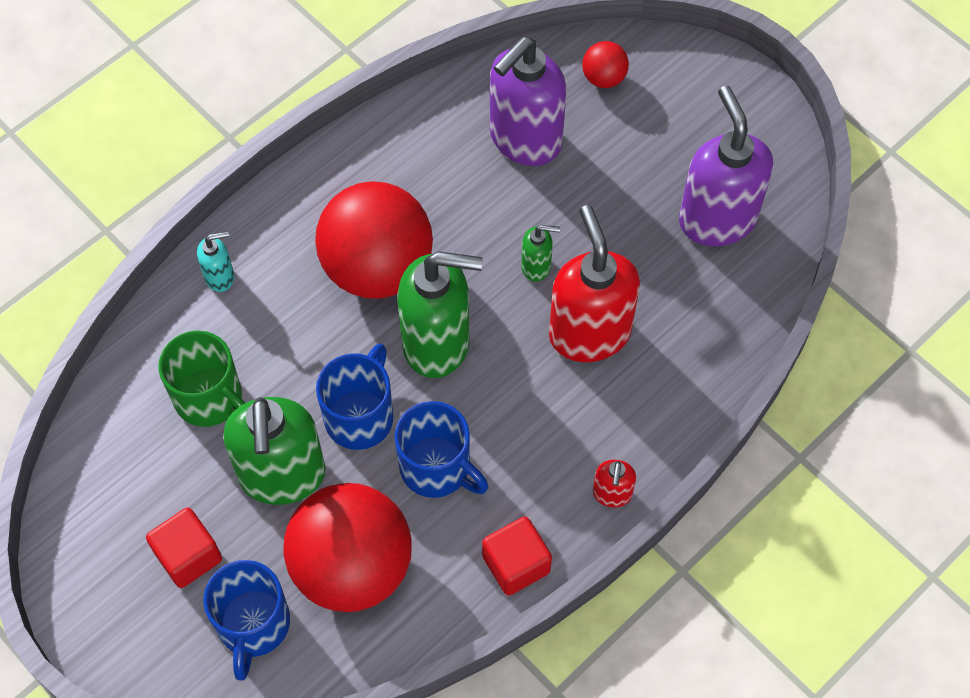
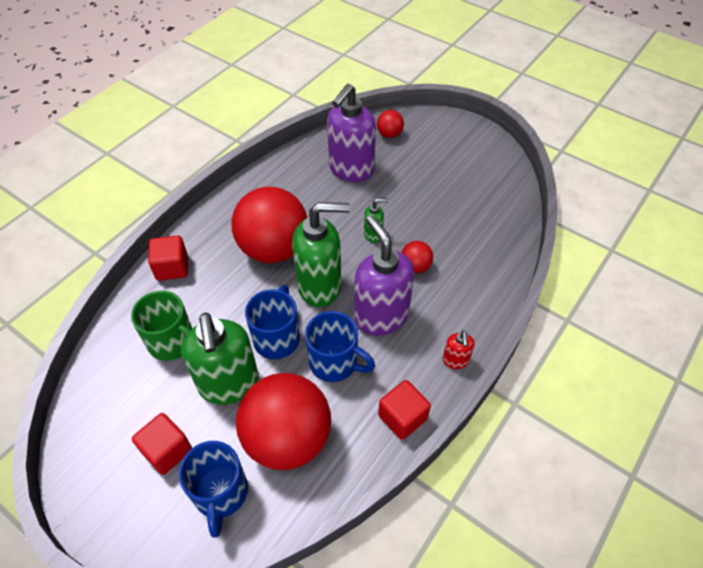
camera: 10 degrees left, 10 degrees down
turquoise soap dispenser [197,231,234,292] -> red cube [148,236,188,281]
red soap dispenser [549,205,640,362] -> red ball [401,241,433,273]
purple soap dispenser [679,86,773,246] -> purple soap dispenser moved to [354,215,414,336]

